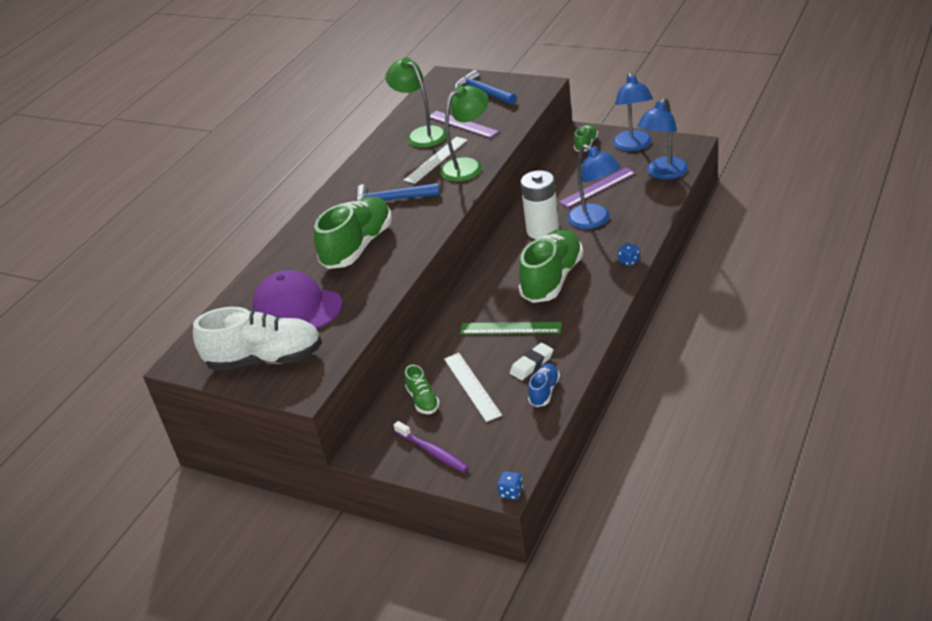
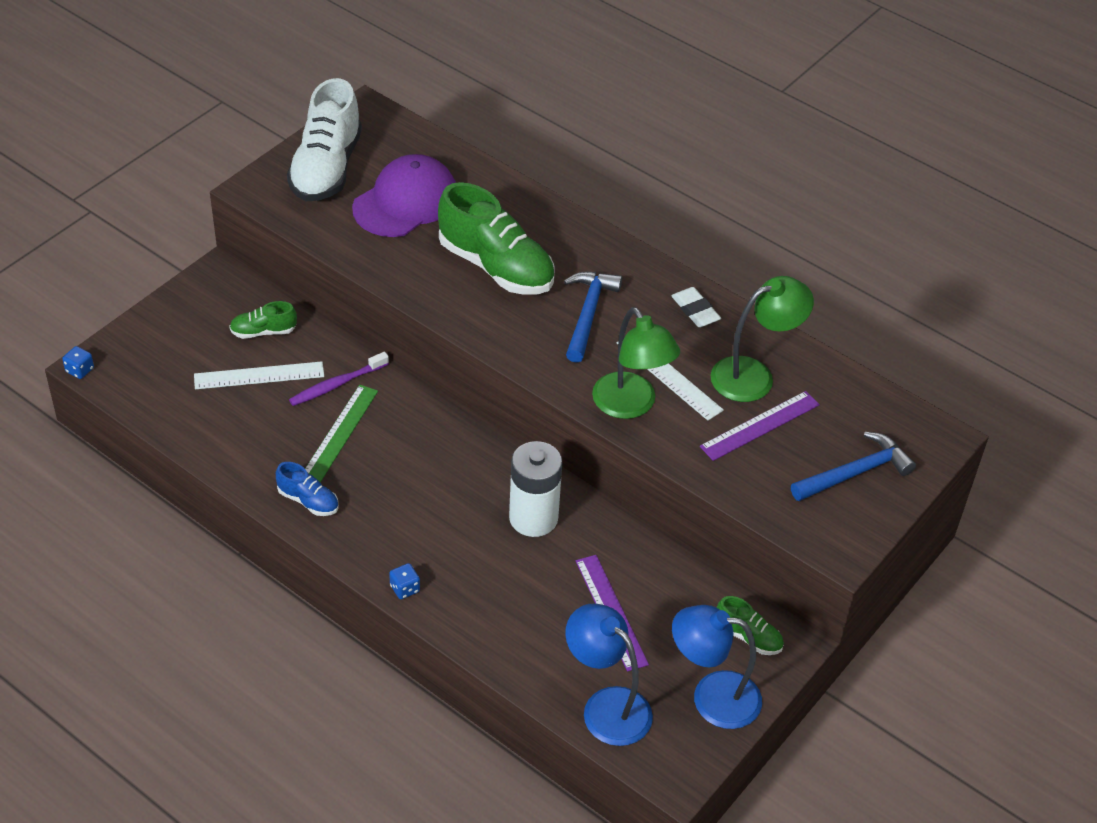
camera: 95 degrees right, 10 degrees up
purple toothbrush [394,421,468,472] -> purple toothbrush moved to [289,352,389,406]
white eraser [510,343,553,380] -> white eraser moved to [671,287,721,327]
green shoe [519,229,583,303] -> none
blue shoe [528,363,560,407] -> blue shoe moved to [276,462,339,516]
blue lamp [568,144,621,229] -> none

